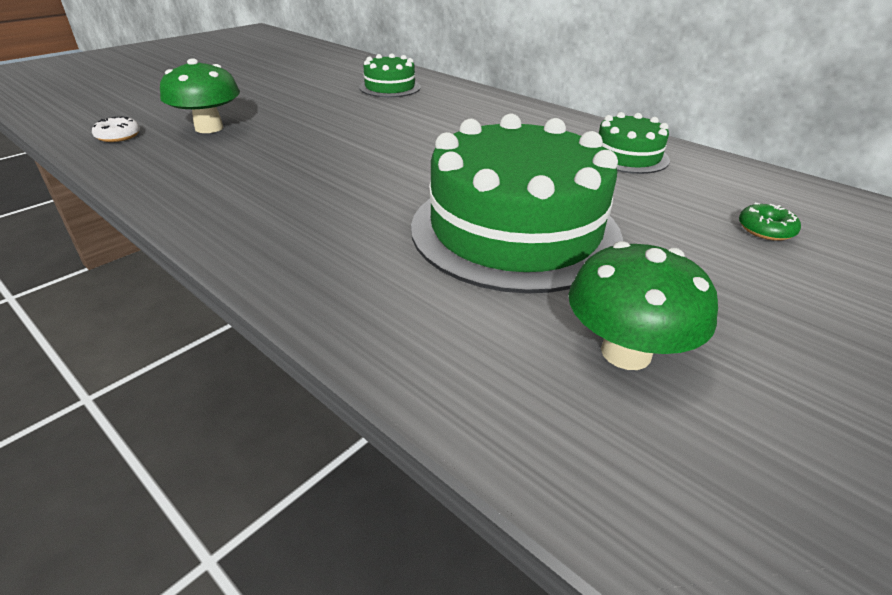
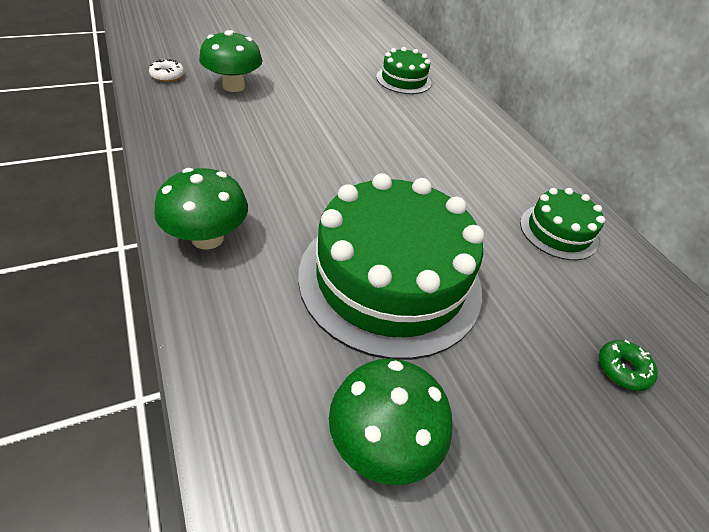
camera: 20 degrees right, 10 degrees up
none -> green mushroom [154,168,248,250]

